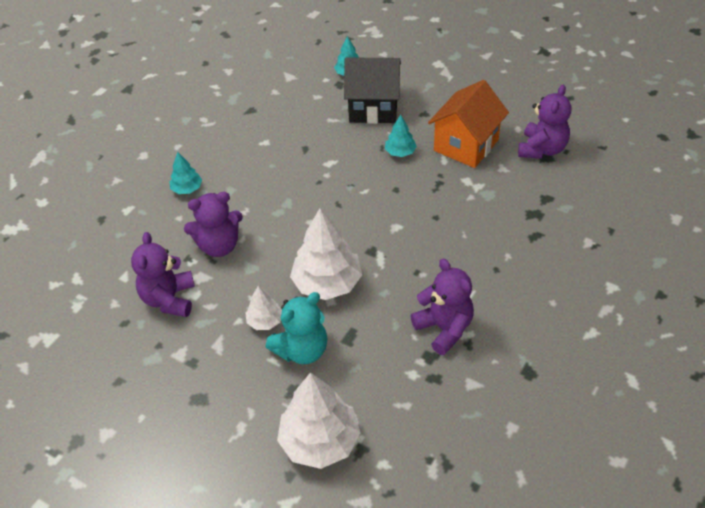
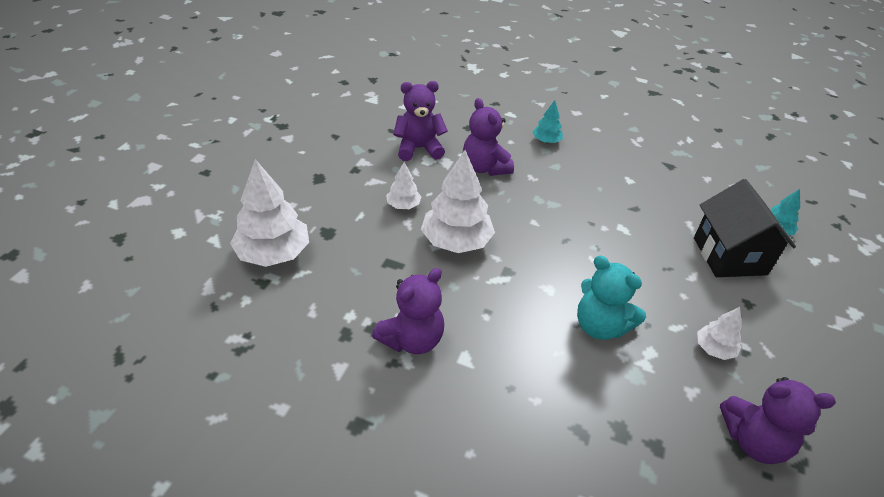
camera: 75 degrees right, 5 degrees down
turquoise teddy bear [266,292,328,364] -> turquoise teddy bear moved to [577,255,646,340]
turquoise tree [385,115,417,157] -> none
orange house [428,80,509,168] -> white tree [697,307,742,360]

